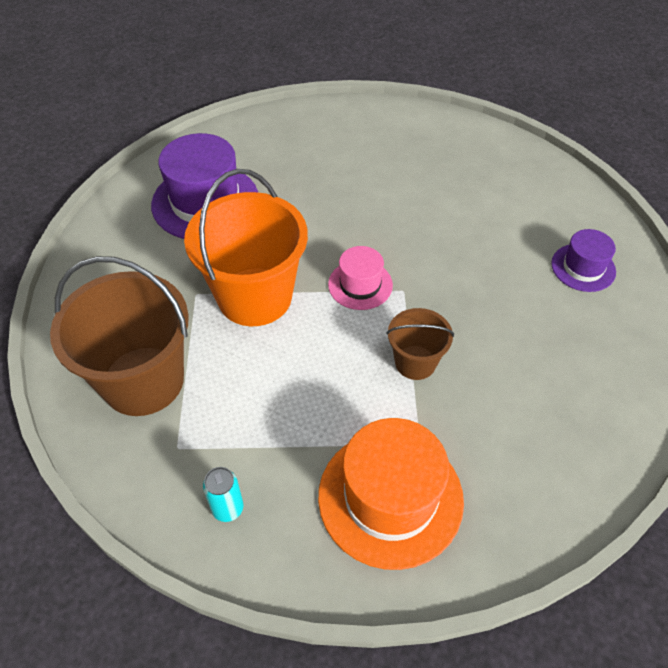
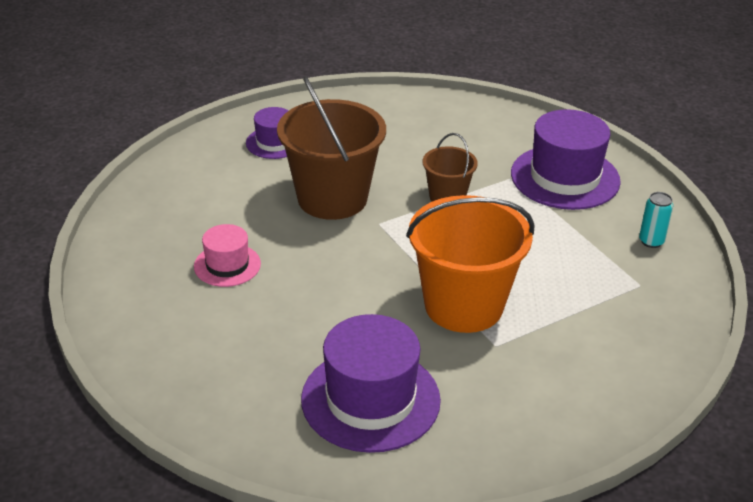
camera: 120 degrees left, 15 degrees down
brown bucket [50,256,189,416] -> brown bucket moved to [277,76,386,220]
orange hat [318,418,464,570] -> purple hat [511,109,621,210]
pink hat [328,246,393,310] -> pink hat moved to [194,224,261,287]

